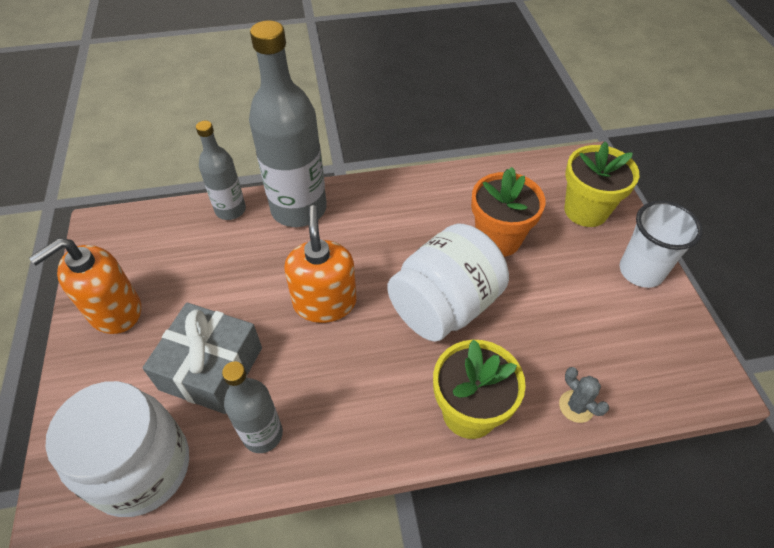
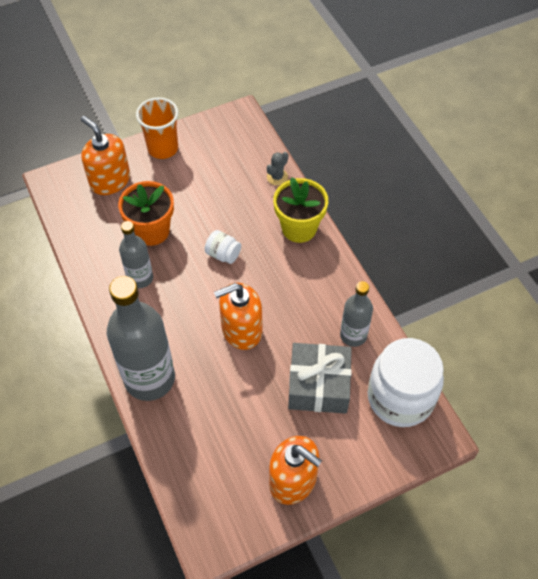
camera: 105 degrees left, 5 degrees up
grey bottle [196,121,246,220] -> grey bottle moved to [119,221,153,288]
white jar [387,224,509,342] -> white jar [205,230,241,264], size x0.43
yellow flower pot [564,142,639,227] -> orange soap dispenser [81,116,130,195]
white cup [619,201,703,288] -> orange cup [136,97,178,159]

